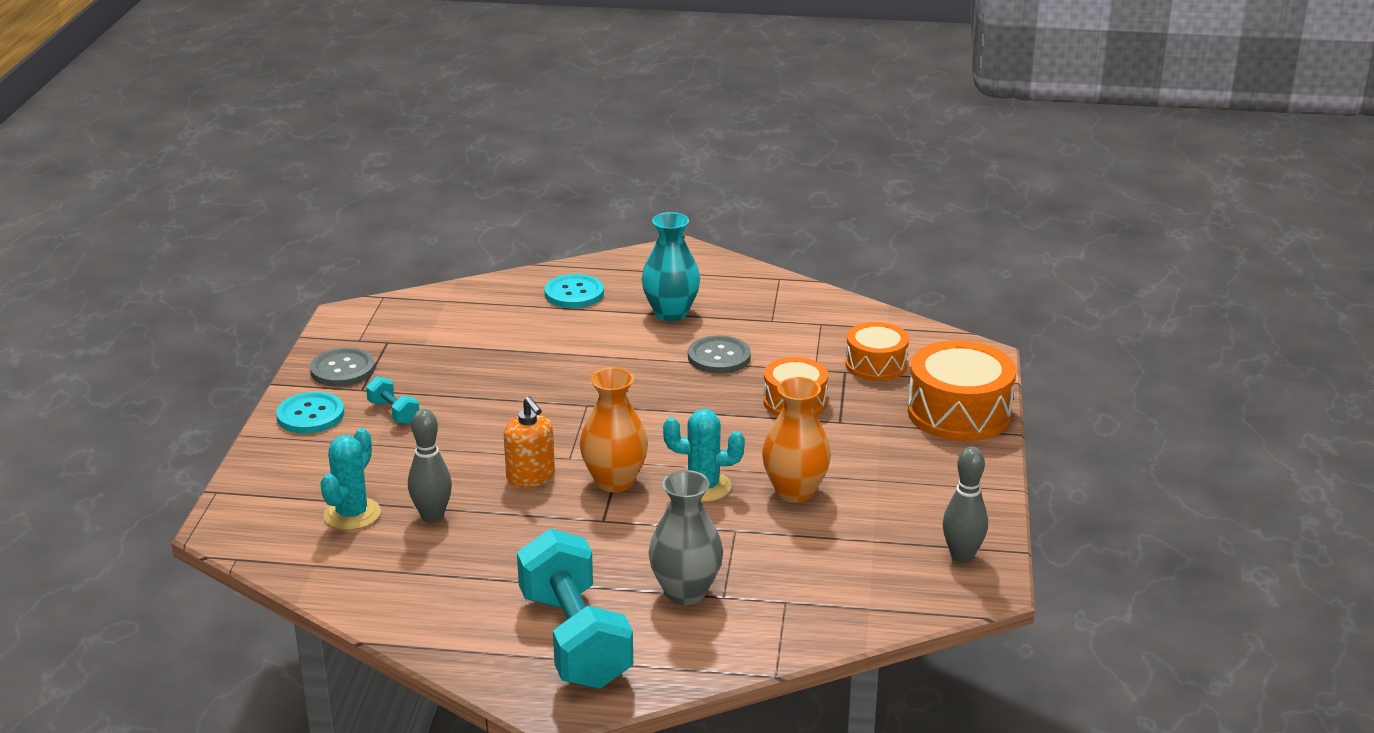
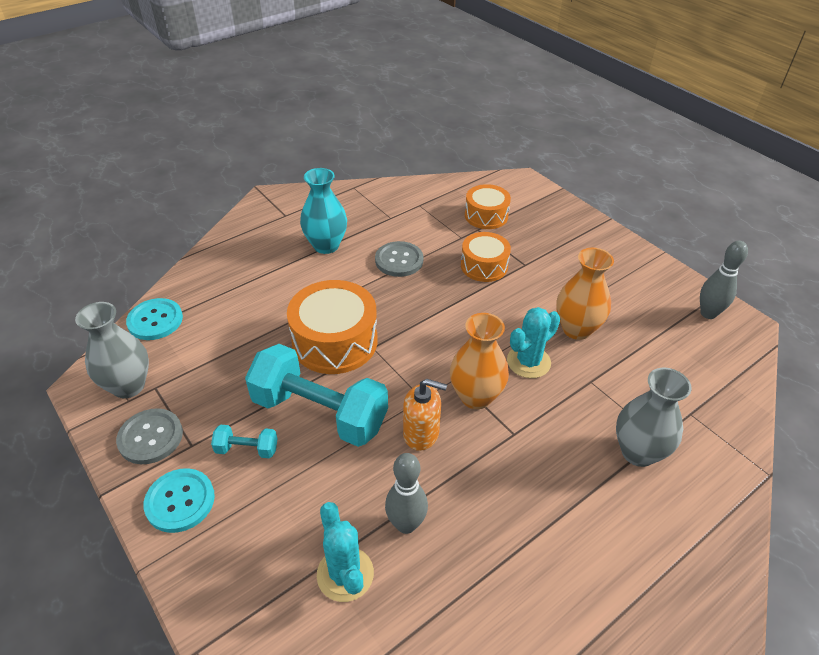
camera: 45 degrees left, 15 degrees up
turquoise dumbbell [517,529,633,689] -> turquoise dumbbell moved to [245,344,388,447]
turquoise button [544,274,604,308] -> turquoise button moved to [126,298,183,340]
orange drum [907,340,1016,441] -> orange drum moved to [287,280,377,374]
none -> grey vase [75,302,149,398]

